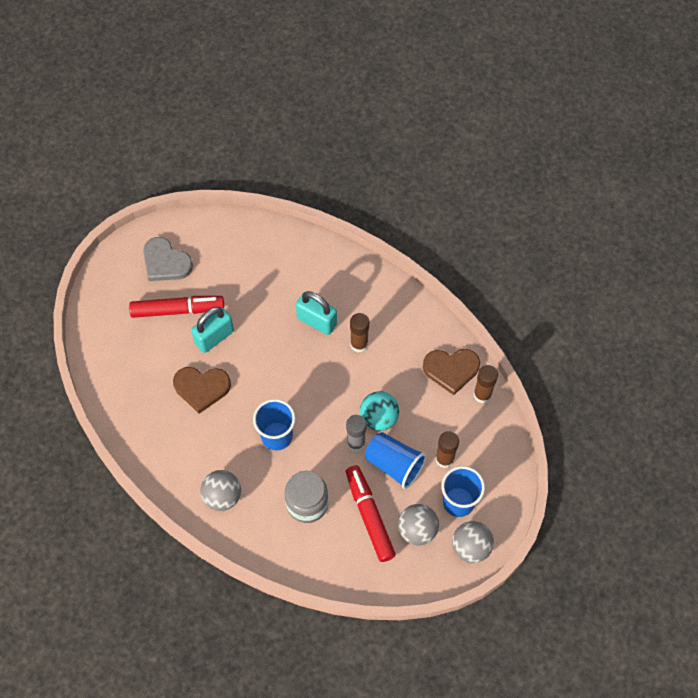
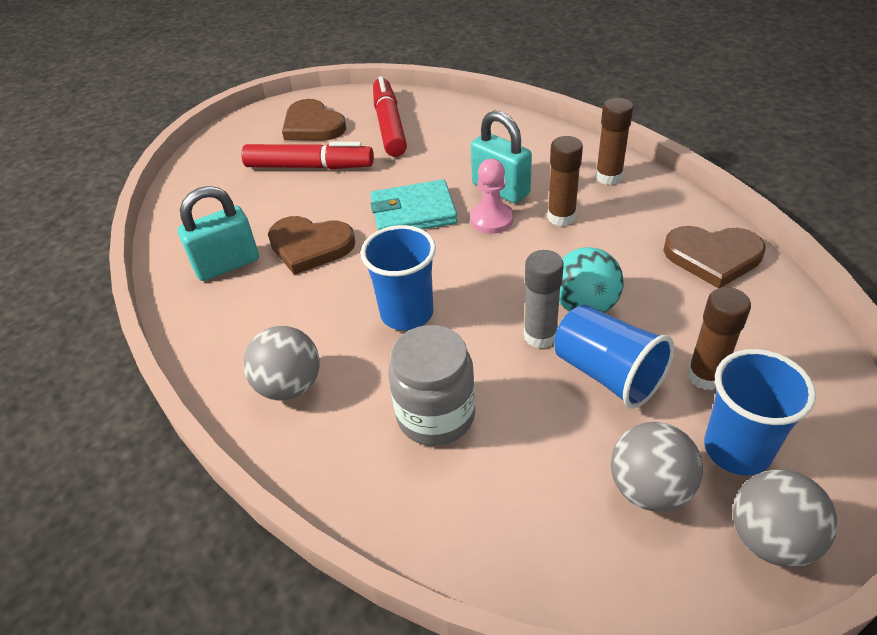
camera: 15 degrees right, 20 degrees down
grey heart [143,237,193,281] -> brown heart [282,99,346,141]
turquoise padlock [191,307,234,353] -> turquoise padlock moved to [178,186,259,281]
red marker [346,465,396,562] -> red marker moved to [373,76,407,157]
brown glue stick [473,365,498,403] -> brown glue stick moved to [596,98,633,185]
none -> turquoise wallet [370,179,458,231]
none -> pink pawn [470,159,514,234]

